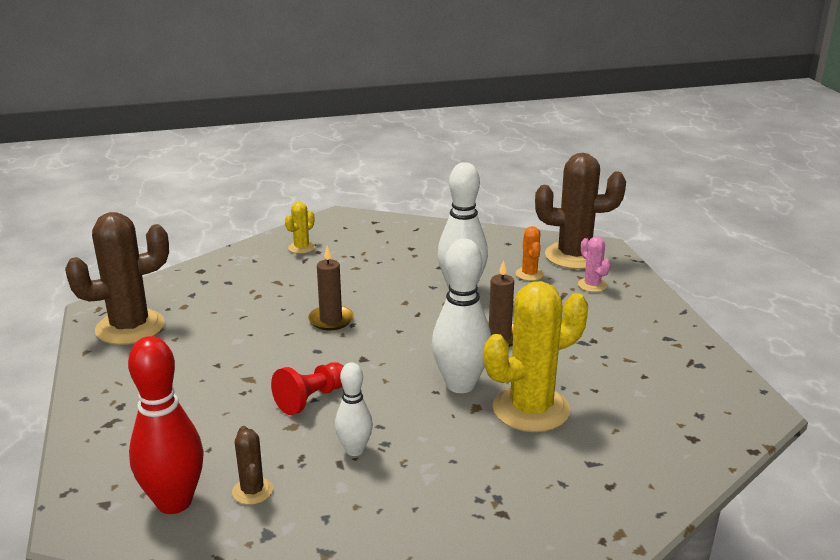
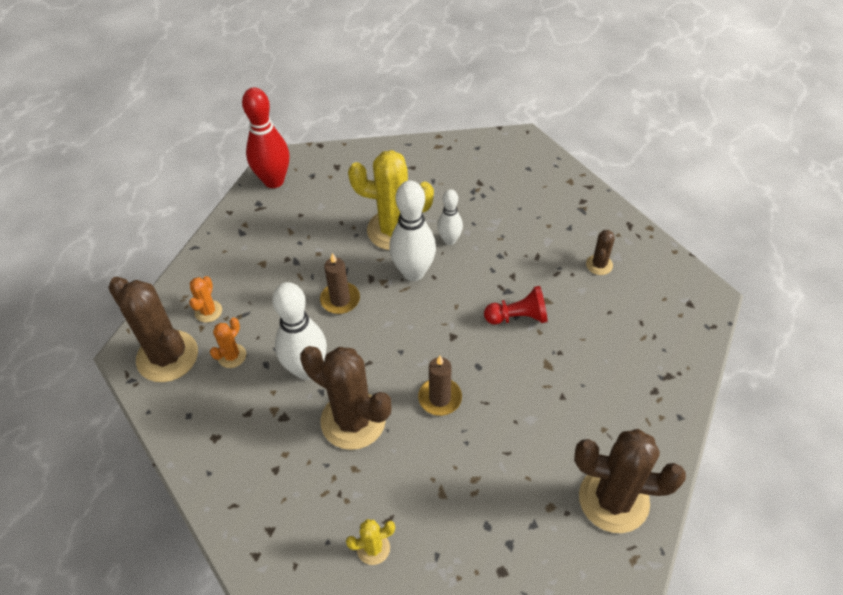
camera: 140 degrees left, 25 degrees up
red bowling pin [128,336,204,514] -> red bowling pin moved to [242,87,289,188]
white bowling pin [335,362,373,456] -> white bowling pin moved to [437,189,463,245]
pink cactus [578,236,611,292] -> orange cactus [189,276,222,323]
none -> brown cactus [300,346,391,450]

